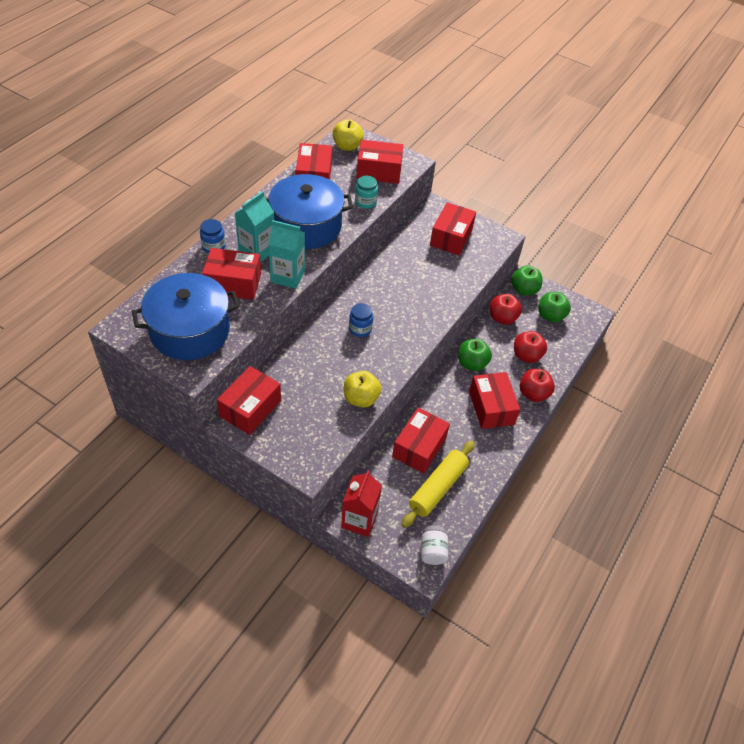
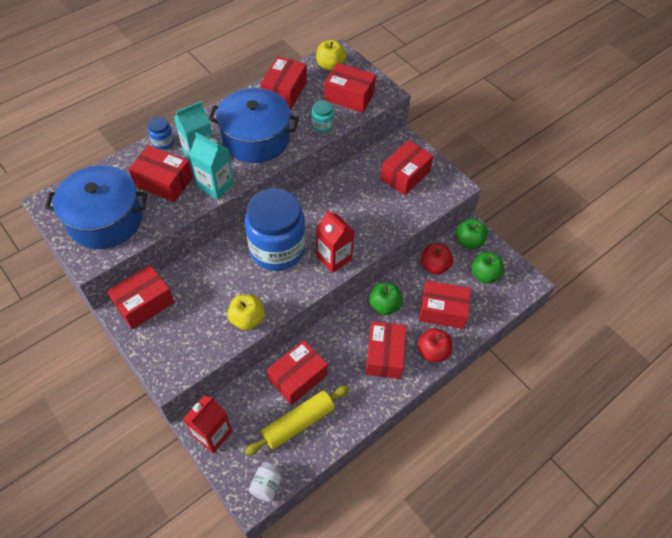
camera: 20 degrees right, 5 degrees up
blue jar [349,303,373,337] -> blue jar [245,188,305,271], size x2.47
red apple [514,331,547,363] -> red box [419,280,471,329]
none -> red carton [316,209,354,273]

